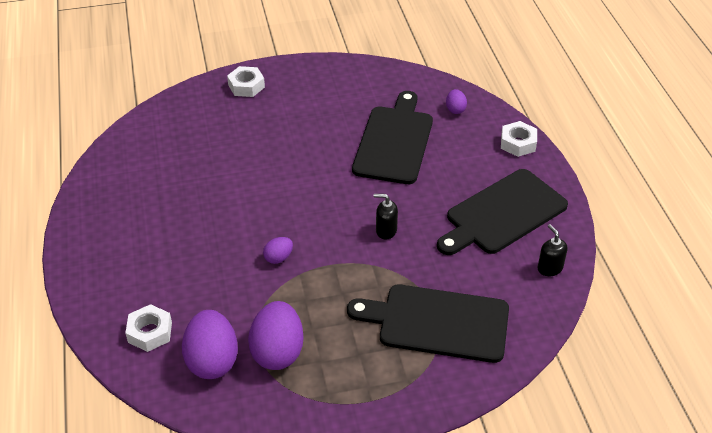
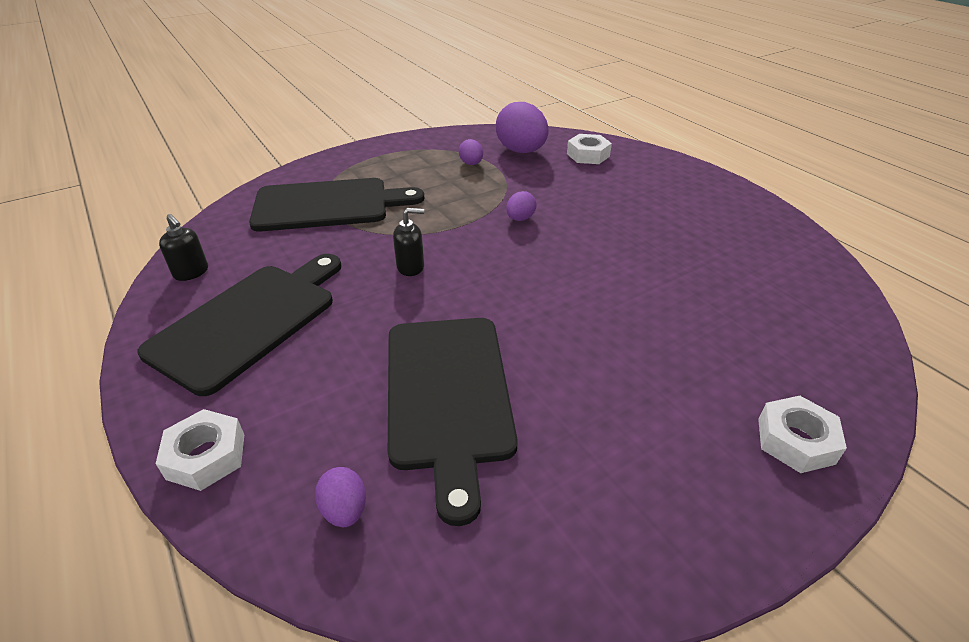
camera: 160 degrees right, 5 degrees down
purple egg [248,301,304,370] -> purple egg [459,139,483,165], size x0.49

